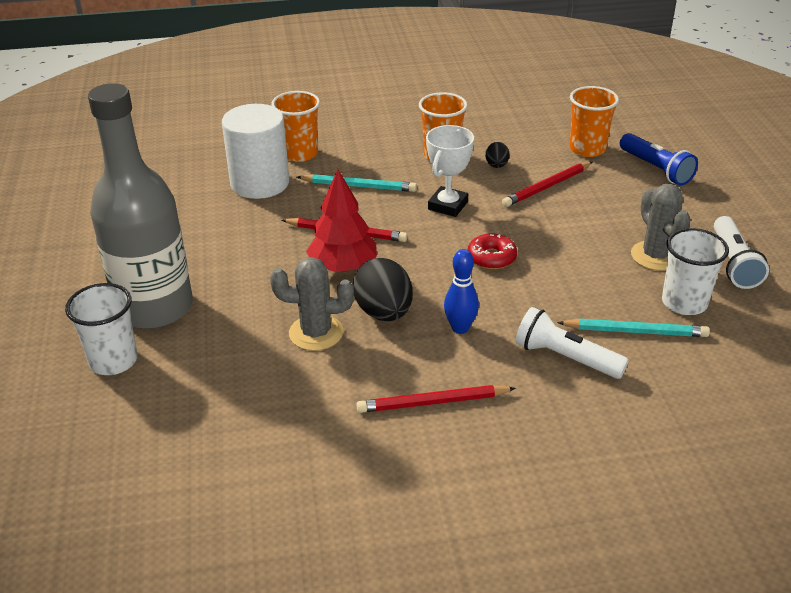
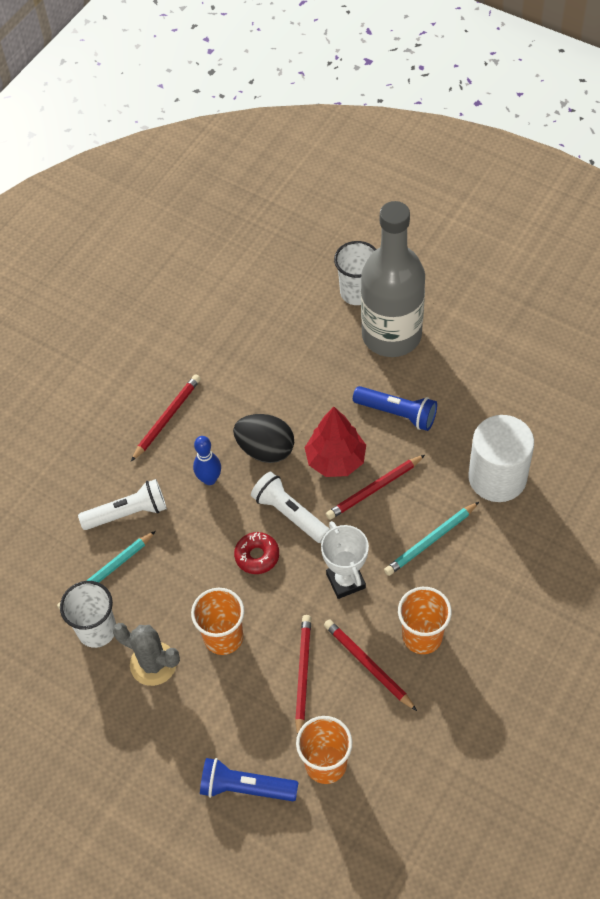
camera: 135 degrees right, 20 degrees up
grey cactus [270,257,354,351] -> none
orange cup [271,91,320,162] -> orange cup moved to [191,588,244,655]
black egg [485,142,510,168] -> red pencil [324,619,417,711]
white flashlight [714,216,769,289] -> white flashlight moved to [251,472,330,543]
none -> blue flashlight [353,386,437,431]

